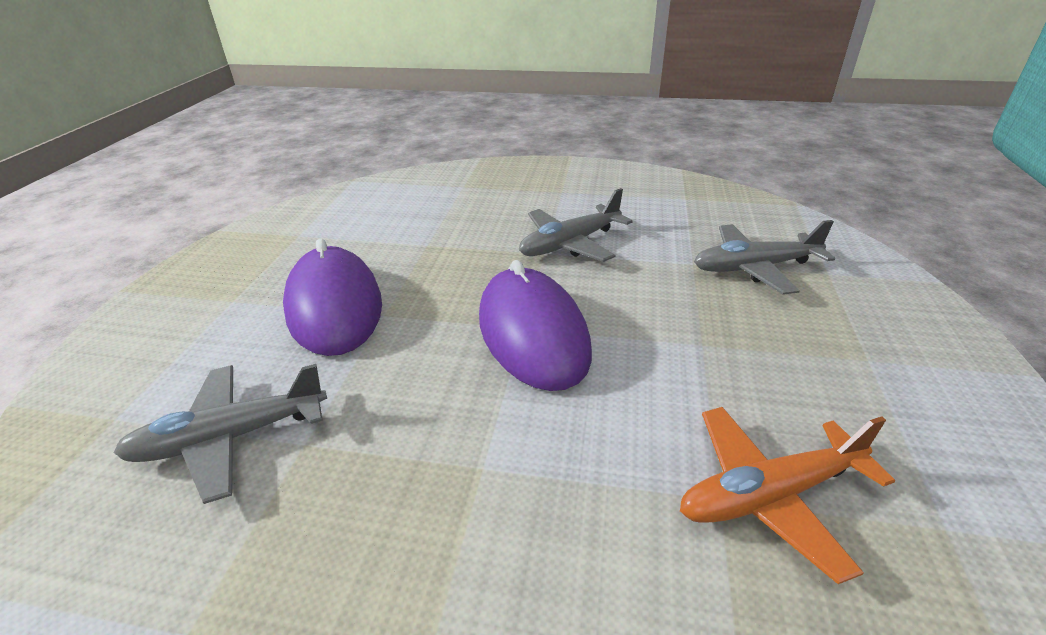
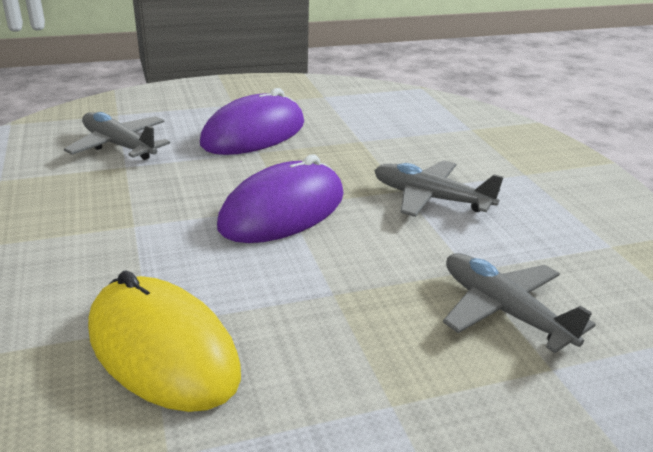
camera: 60 degrees right, 5 degrees down
orange plane [680,407,895,584] -> yellow mouse [88,270,241,412]

